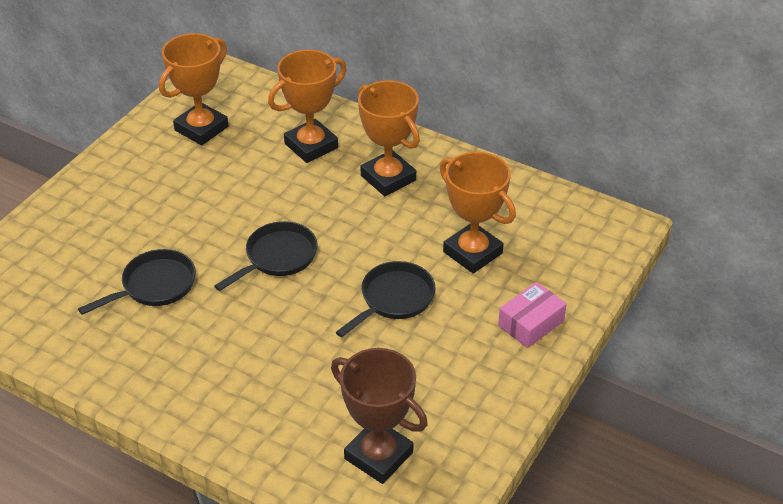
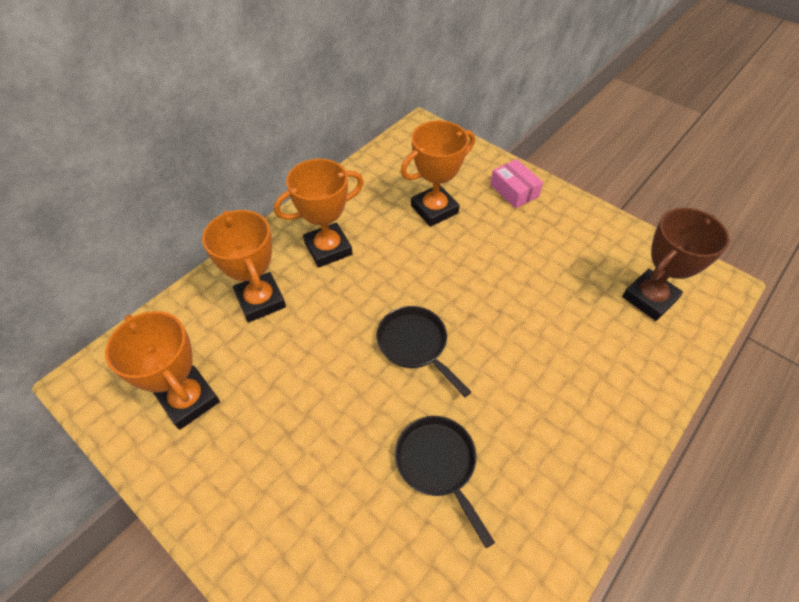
camera: 80 degrees left, 10 degrees up
black pan [336,261,436,337] -> none

